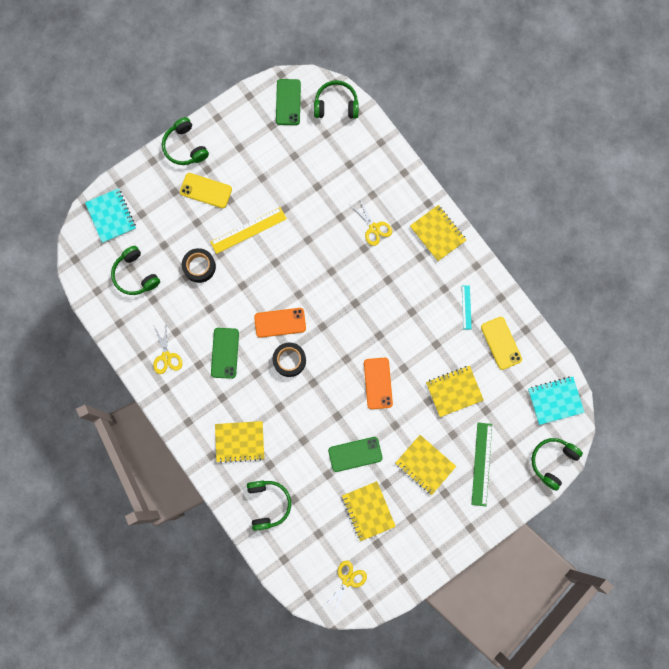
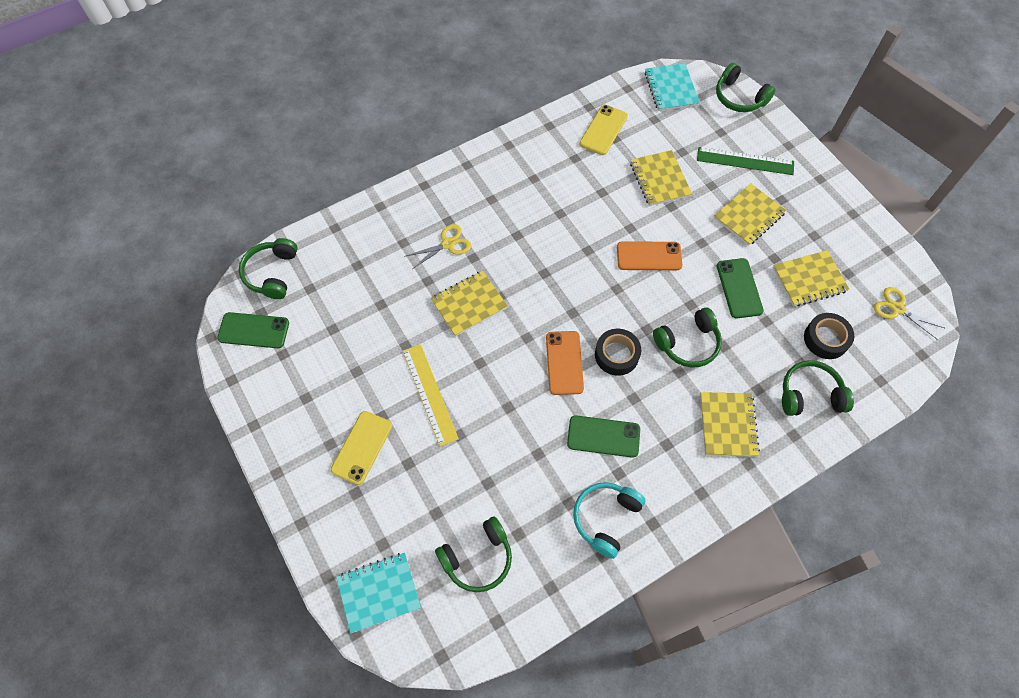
camera: 85 degrees left, 15 degrees down
yellow scissors [153,326,182,374] -> turquoise headphones [573,482,646,559]
green headphones [162,117,209,165] -> green headphones moved to [653,307,722,368]
black tape [182,248,216,283] -> black tape moved to [804,313,854,359]
yellow notebook [410,205,466,261] -> yellow notebook moved to [431,271,508,337]
turquoise ruler [462,285,472,329] -> none
yellow phone [481,317,522,370] -> yellow phone turned 45 degrees counterclockwise [580,105,628,155]

